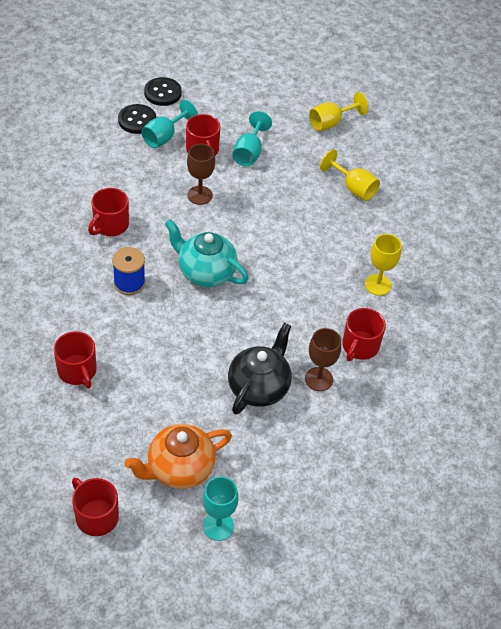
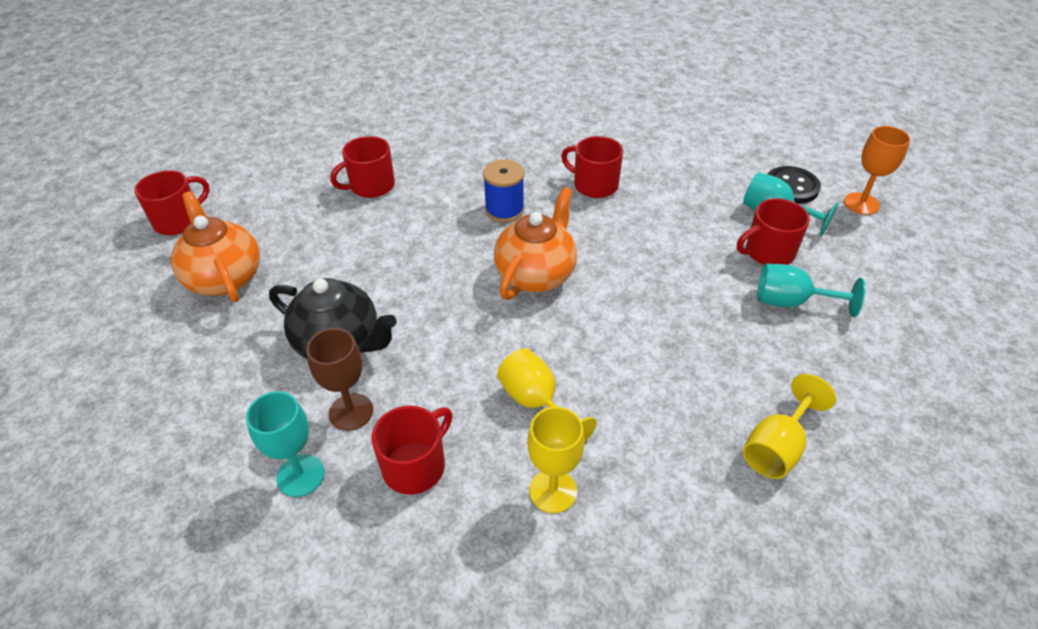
camera: 90 degrees right, 5 degrees down
black button [144,77,182,106] -> orange goblet [844,126,910,215]
turquoise teapot [165,219,249,287] -> orange teapot [494,187,577,300]
brown goblet [187,144,215,205] -> none
turquoise goblet [203,476,238,541] -> turquoise goblet moved to [246,391,325,497]
yellow goblet [309,92,368,131] -> yellow goblet moved to [497,348,597,441]
red mug [342,308,386,361] -> red mug turned 105 degrees clockwise [372,406,452,495]

